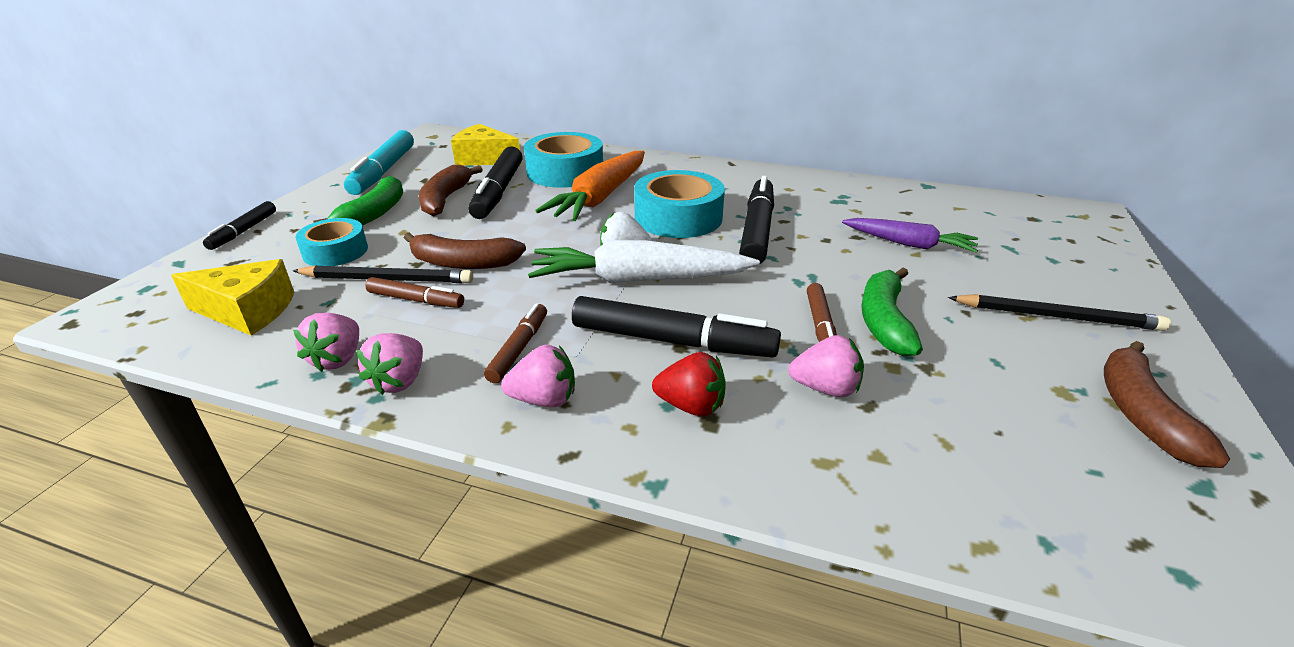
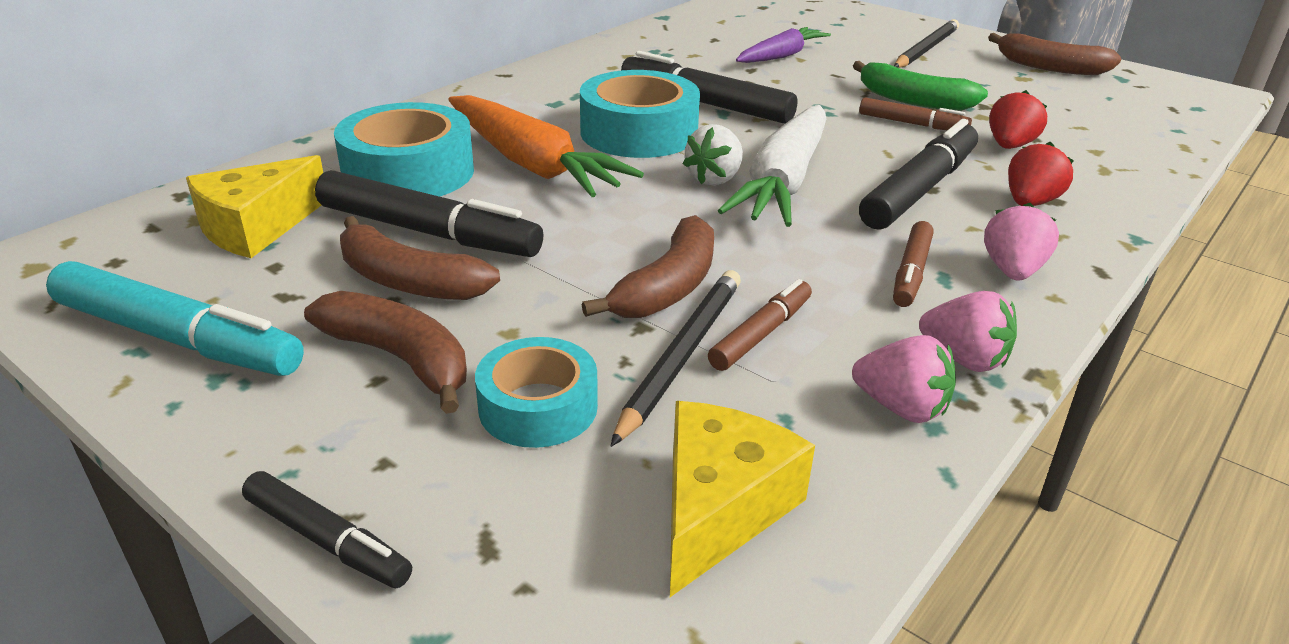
camera: 70 degrees left, 0 degrees up
green banana [313,176,403,226] -> brown banana [304,291,467,414]
brown marker [484,303,547,383] -> brown marker turned 105 degrees counterclockwise [893,221,934,307]
pink strawberry [788,335,864,397] -> red strawberry [990,90,1047,149]

